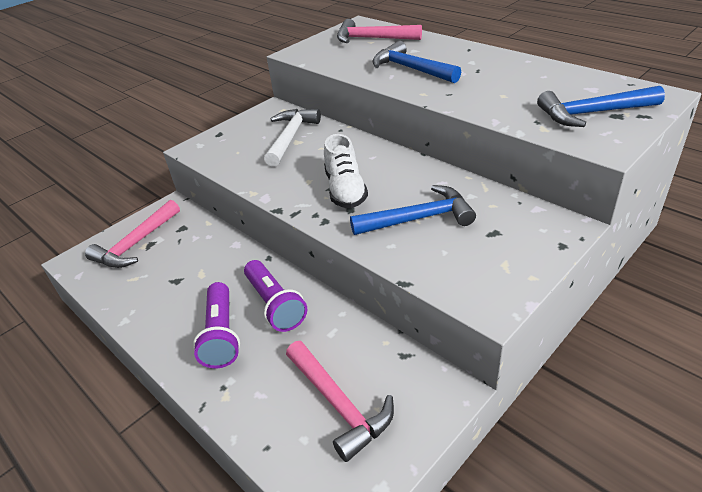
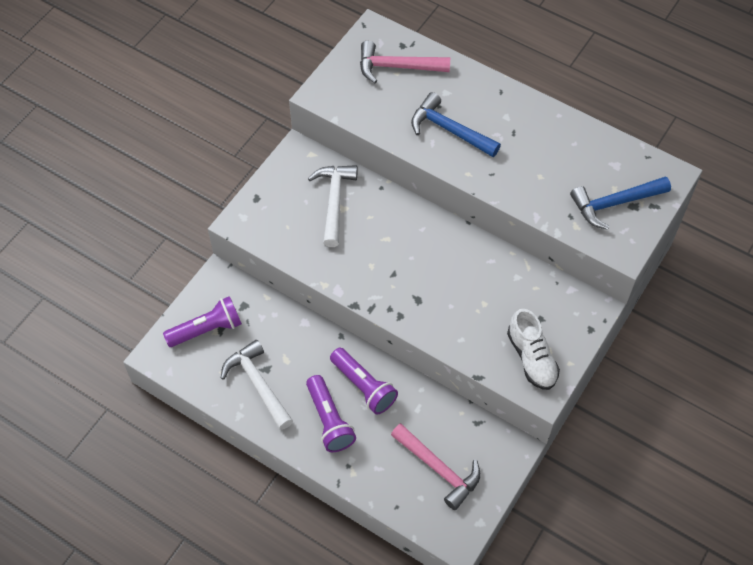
camera: 15 degrees left, 20 degrees up
pink hammer [85,200,180,268] -> purple flashlight [163,296,242,347]
white shoe [324,134,368,208] -> white shoe moved to [507,309,560,390]
blue hammer [350,185,476,235] -> none
none -> white hammer [221,340,293,430]

